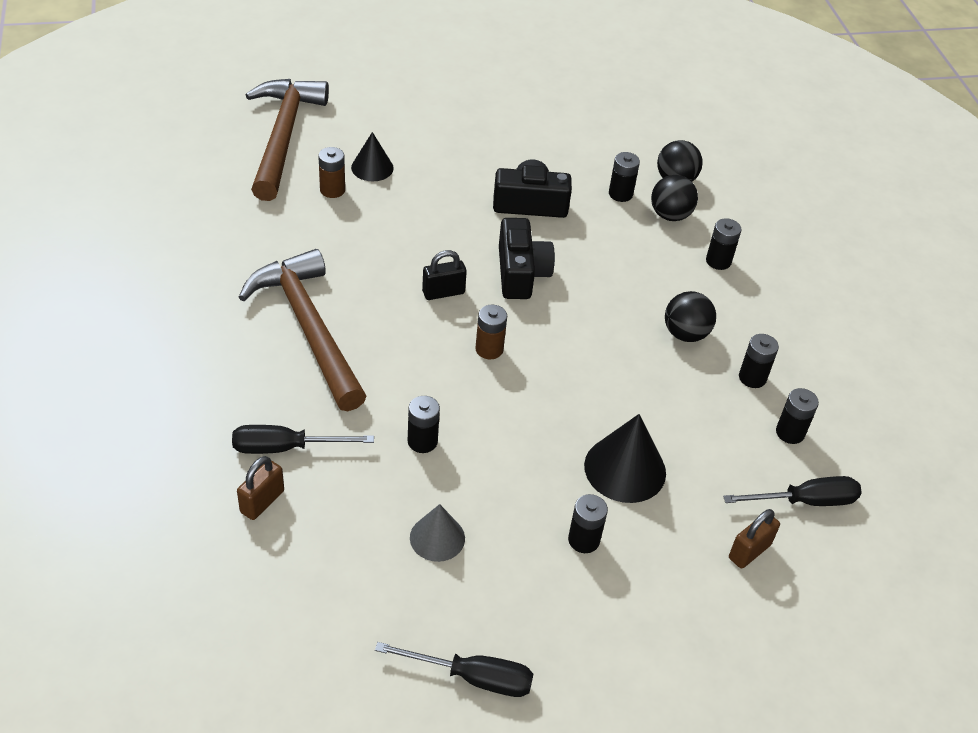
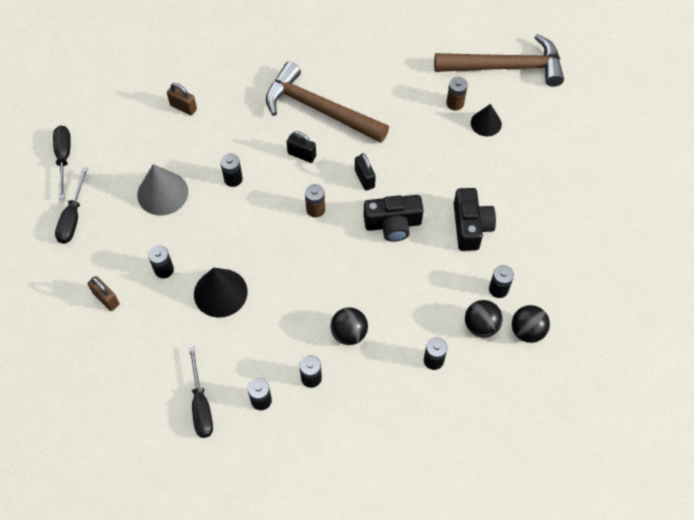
camera: 90 degrees right, 15 degrees up
black screwdriver [232,425,374,454] -> black screwdriver moved to [53,125,71,199]
brown hammer [239,249,366,411] -> brown hammer turned 120 degrees counterclockwise [266,62,389,143]
grey cone [410,504,465,562] -> grey cone [137,164,188,215], size x1.58
brown padlock [729,509,780,568] -> brown padlock moved to [88,276,120,311]
none -> black padlock [287,131,316,163]

